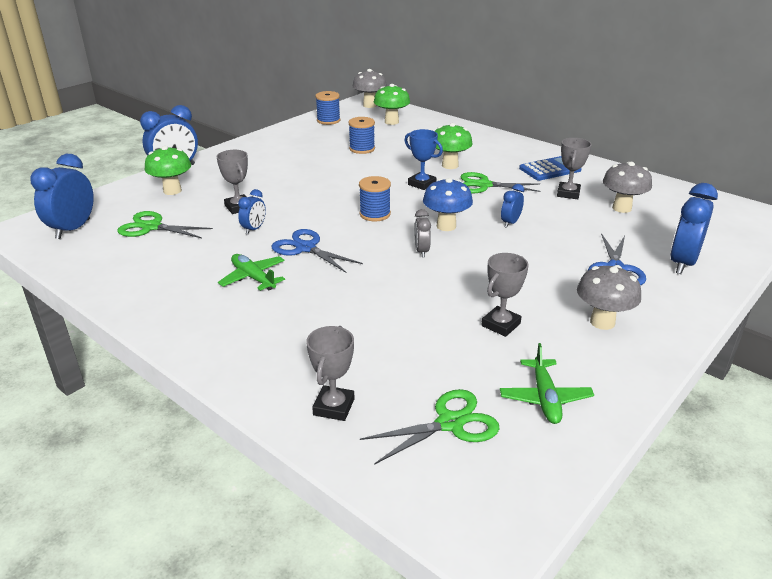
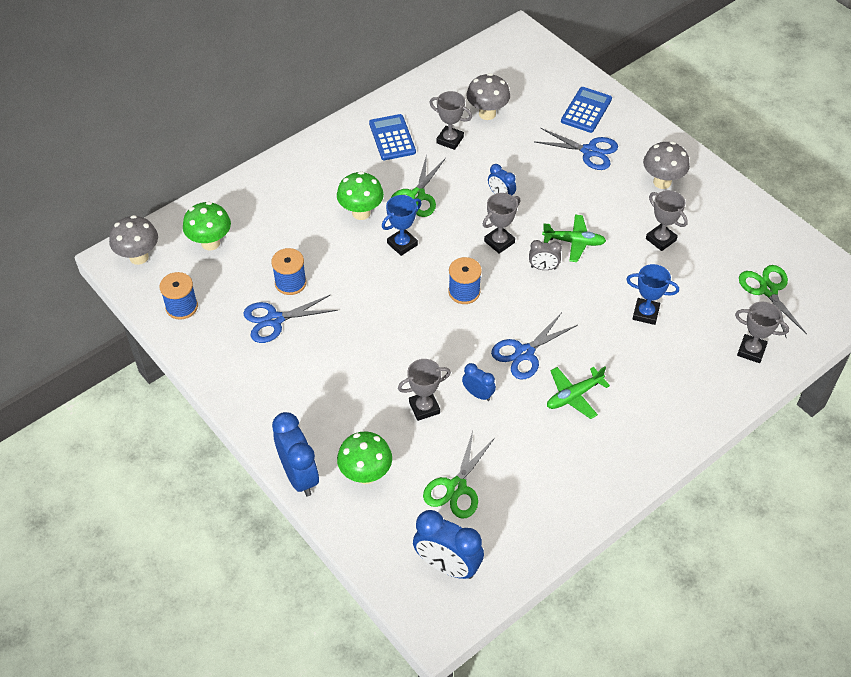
camera: 80 degrees left, 20 degrees up
blue mushroom [423,178,473,231] -> grey trophy [483,193,520,254]
green plane [500,343,594,424] -> green plane moved to [542,215,606,262]
blue clock [670,183,718,274] -> blue calculator [561,87,612,133]
none -> blue scissors [243,295,337,343]
none -> blue trophy [626,264,679,325]

